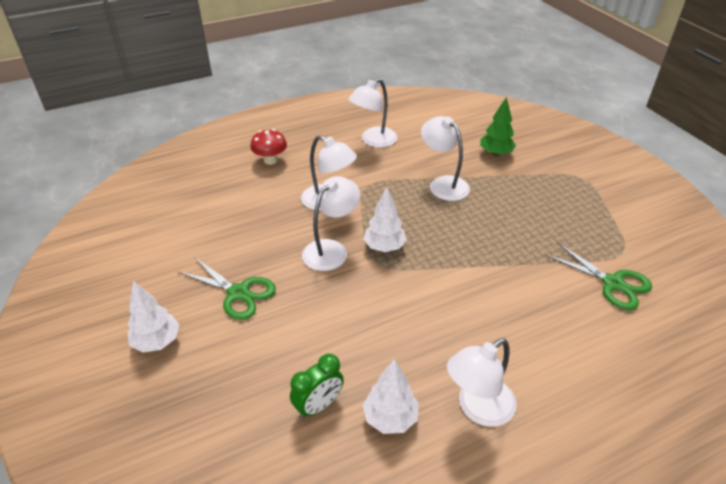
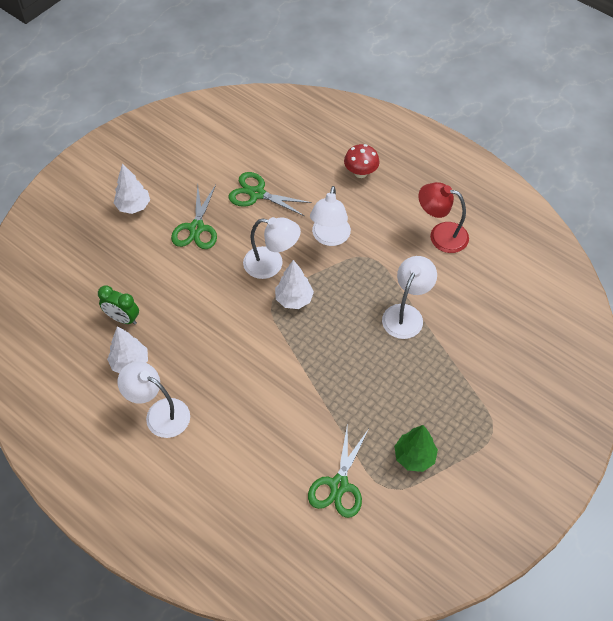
camera: 65 degrees right, 15 degrees up
white lamp [349,78,397,148] -> red lamp [419,182,469,253]
green tree [480,97,516,156] -> green tree moved to [394,425,438,472]
none -> green scissors [229,172,312,216]

